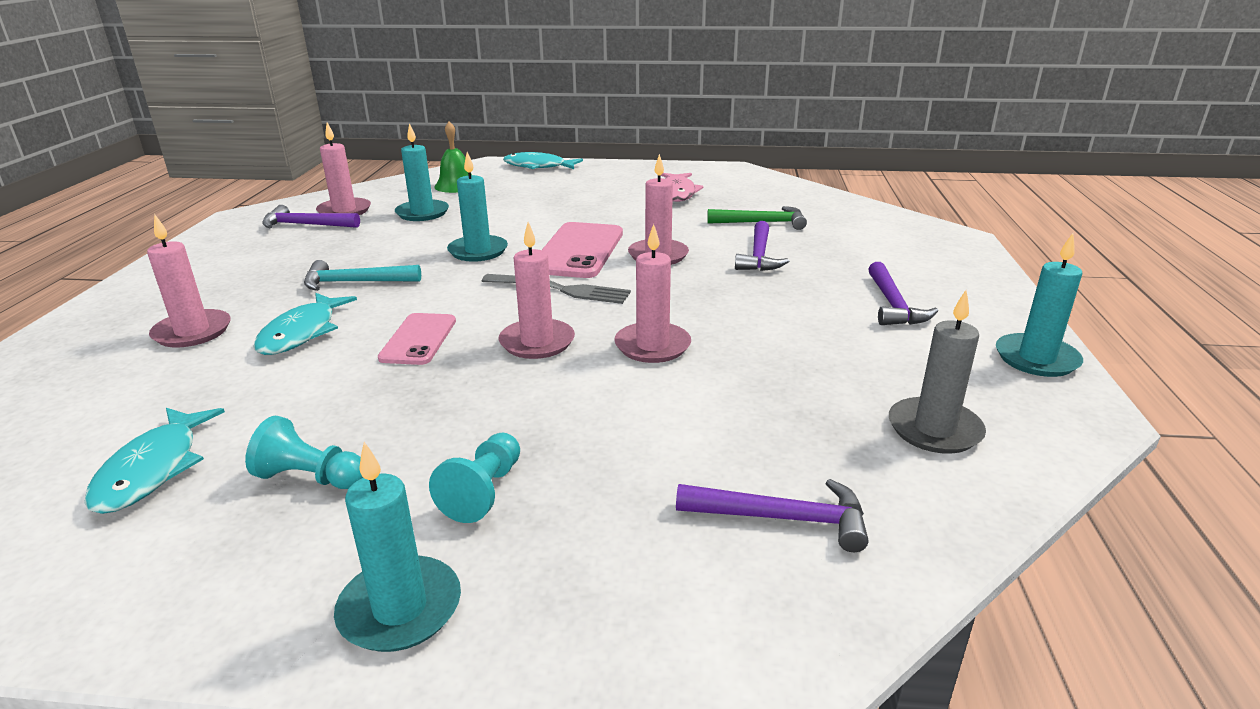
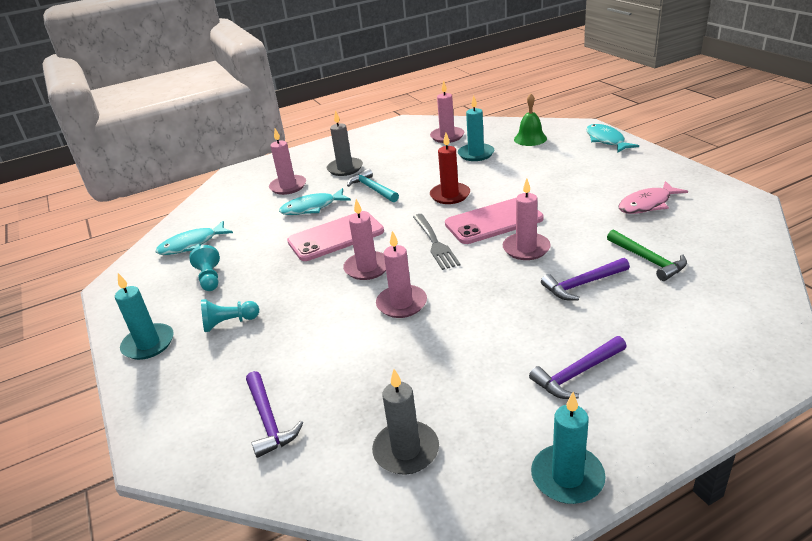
camera: 60 degrees right, 5 degrees up
purple hammer [262,205,360,229] -> none
pink phone [378,313,456,365] -> pink phone [287,211,384,261], size x1.62
turquoise candle [447,152,508,262] -> red candle [430,132,470,204]
none -> grey candle [327,110,363,176]

